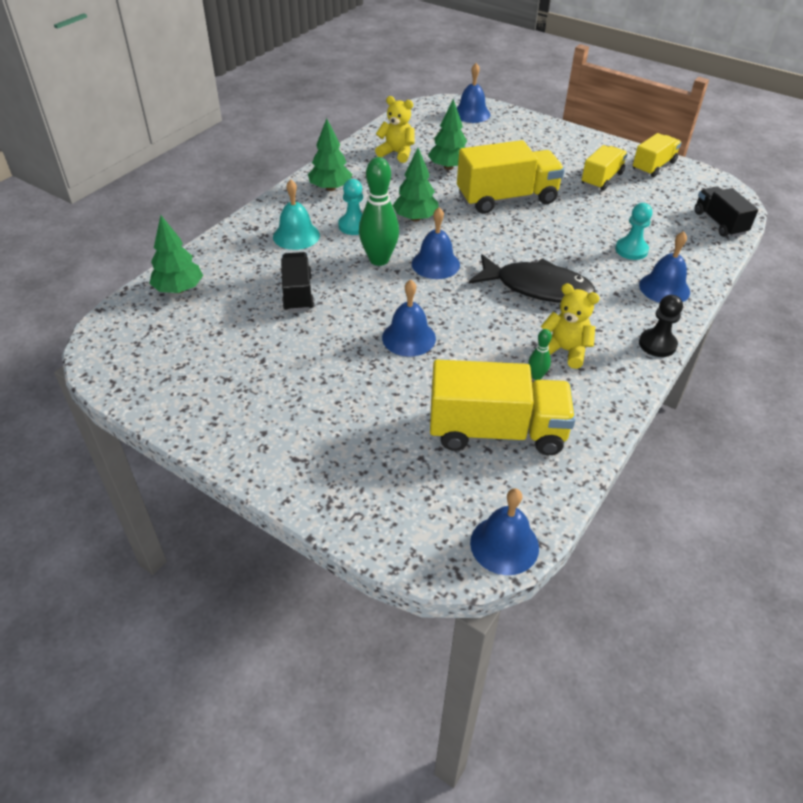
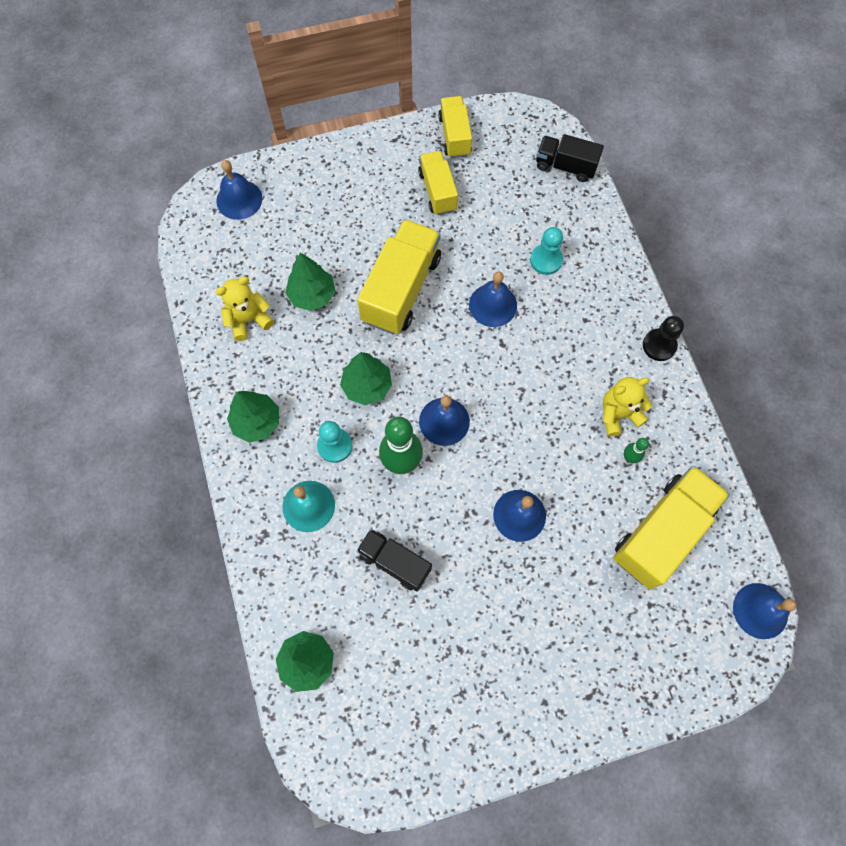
camera: 50 degrees left, 25 degrees up
black fish [469,254,596,303] -> none
blue bell [639,231,690,303] -> blue bell moved to [469,271,517,327]

